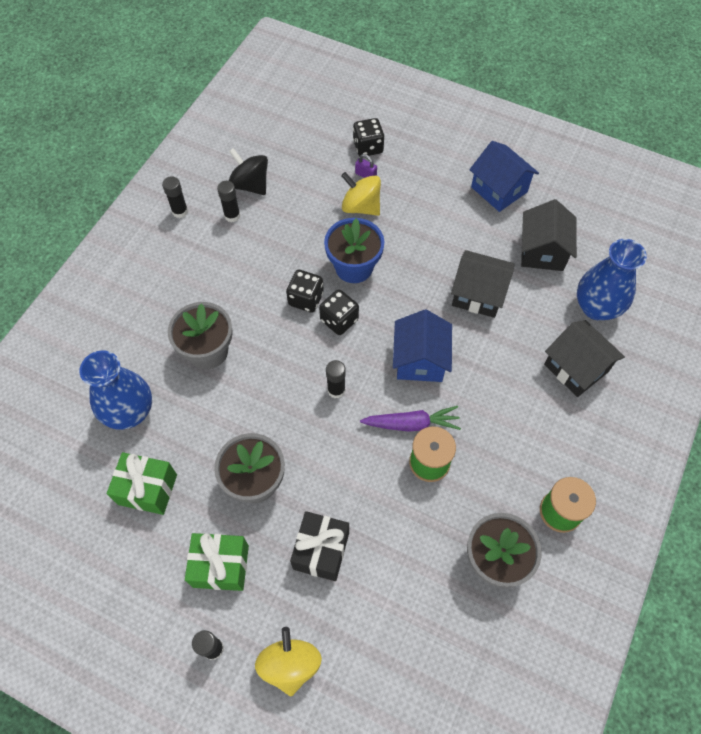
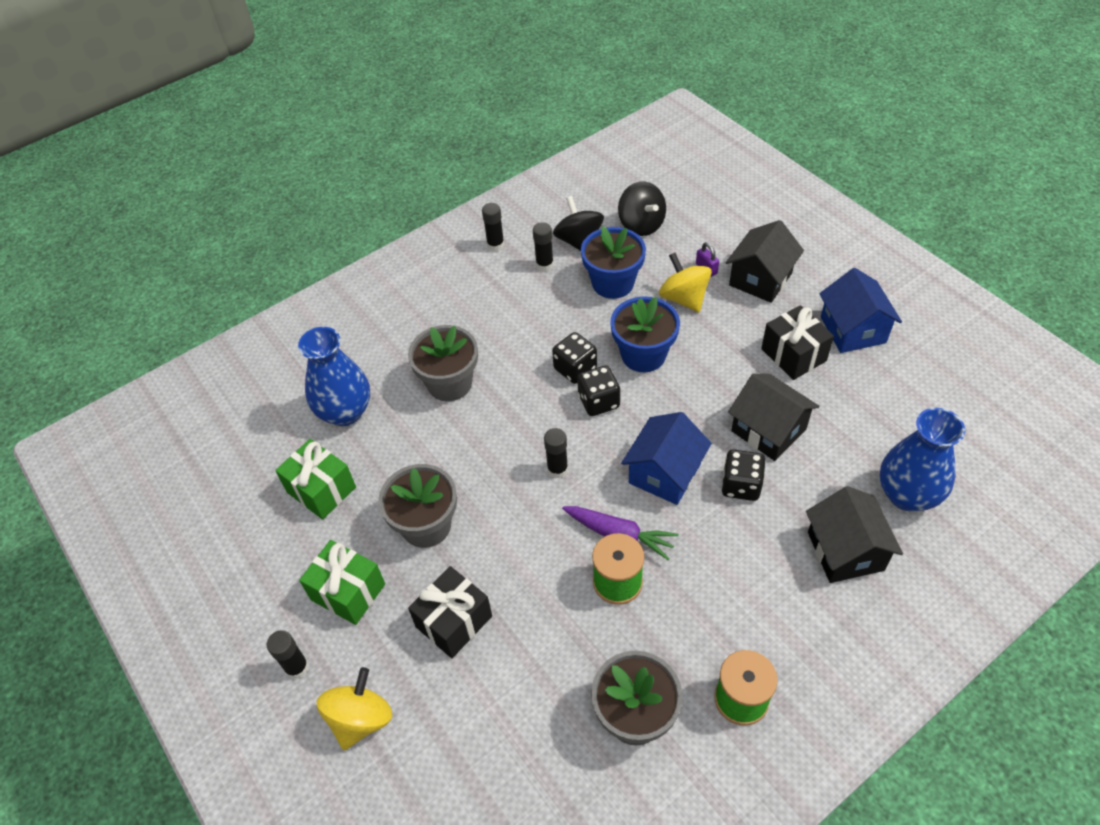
camera: 30 degrees right, 10 degrees down
black dice [353,118,385,156] -> black dice moved to [721,449,765,501]
black house [521,199,577,271] -> black house moved to [726,220,804,303]
none -> blue flower pot [581,226,646,299]
none -> black spinning top [618,181,666,236]
none -> black gift [761,305,834,380]

